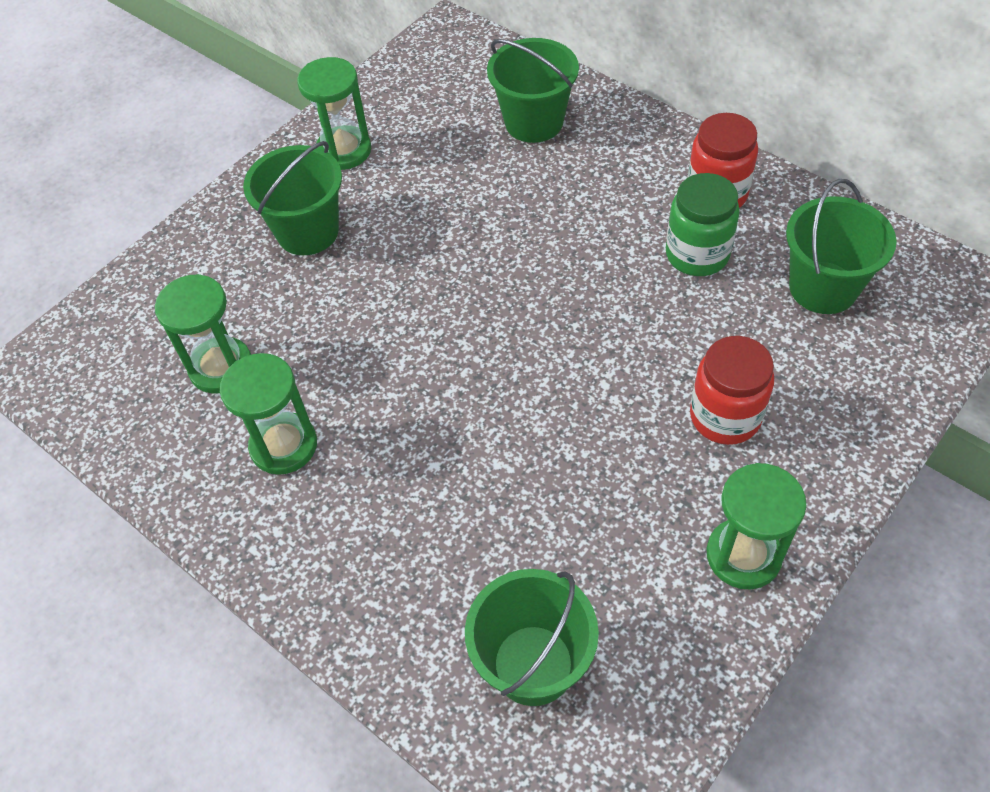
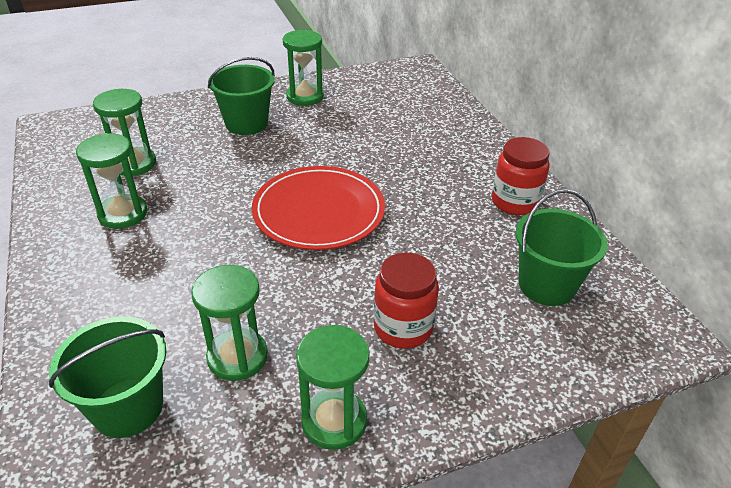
camera: 25 degrees right, 15 degrees down
green bucket [487,38,579,143] -> none
green jar [666,173,740,276] -> none
none -> green hourglass [191,265,268,381]
none -> red plate [252,166,385,250]

